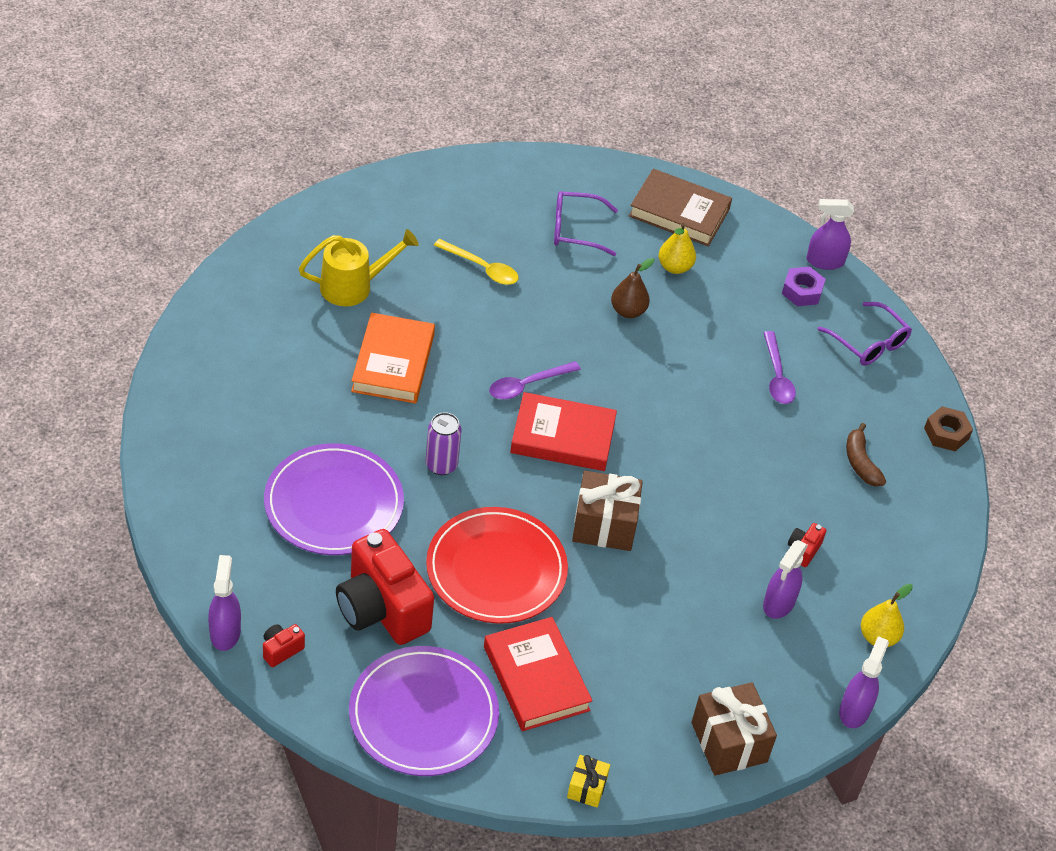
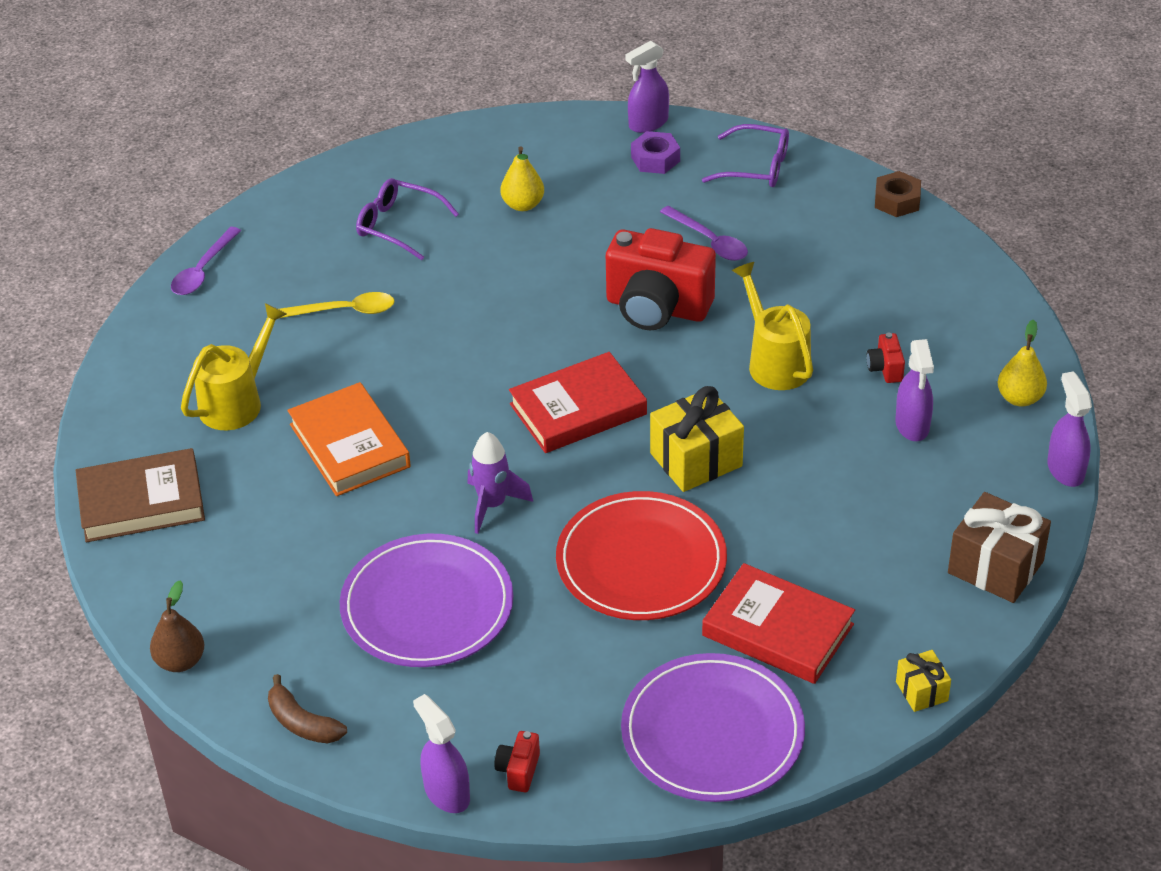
camera: 30 degrees left, 5 degrees down
red camera [336,529,434,645] -> red camera moved to [606,228,716,330]
purple can [426,412,461,475] -> purple rocket [468,432,533,534]
purple spoon [489,361,581,399] -> purple spoon moved to [171,227,241,295]
purple glasses [554,191,618,256] -> purple glasses turned 60 degrees clockwise [356,178,459,260]
brown gift [572,471,643,551] -> yellow gift [650,386,744,492]
brown pear [611,258,654,318] -> brown pear moved to [150,580,204,672]
brown book [629,169,732,246] -> brown book moved to [76,448,205,542]
brown banana [846,423,886,486] -> brown banana moved to [268,674,347,744]
none -> yellow watering can [732,262,813,390]

